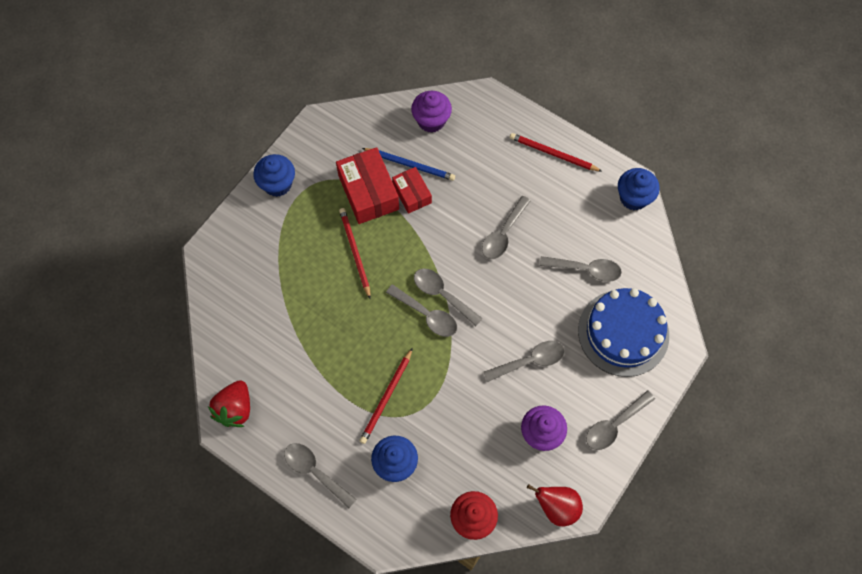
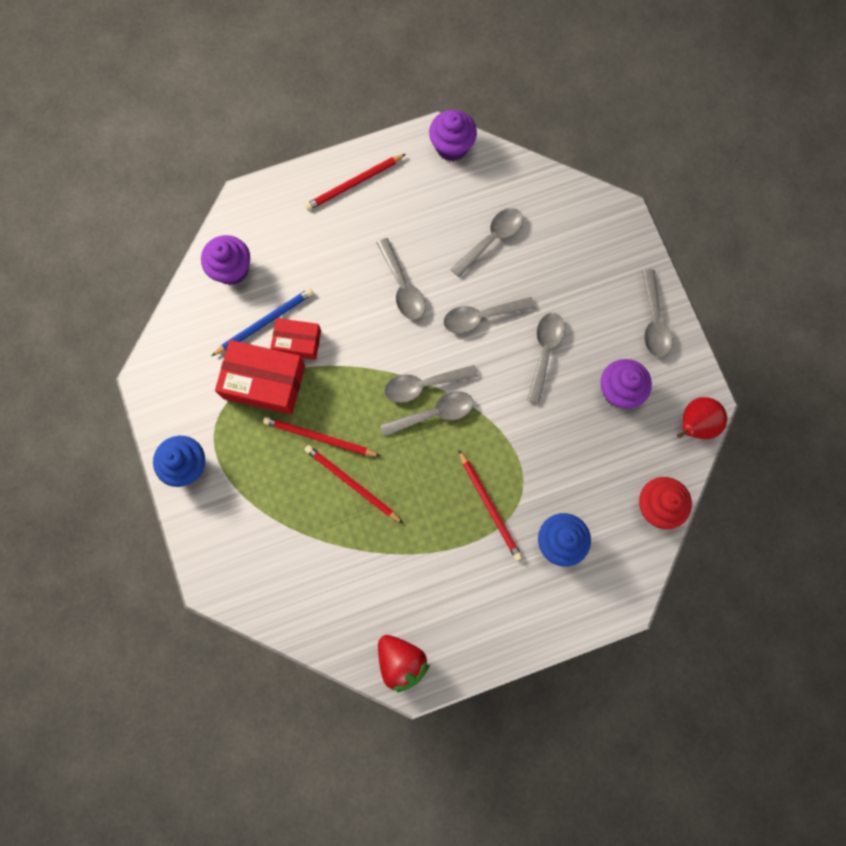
camera: 55 degrees left, 10 degrees up
grey spoon [284,443,357,508] -> grey spoon moved to [443,297,535,334]
blue cake [578,288,669,377] -> none
blue cupcake [618,168,660,210] -> purple cupcake [429,110,477,161]
none -> red pencil [305,445,403,523]

